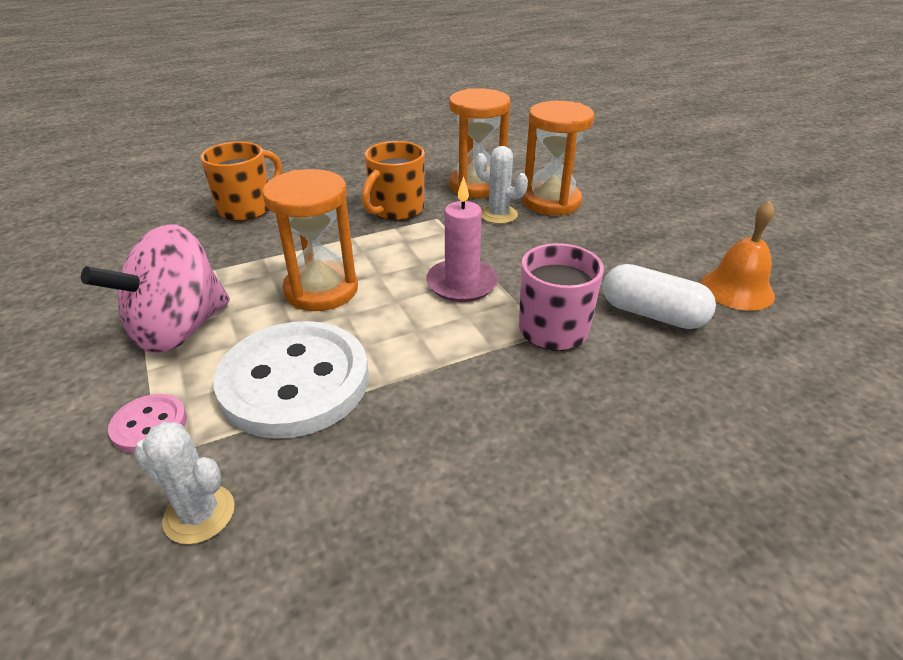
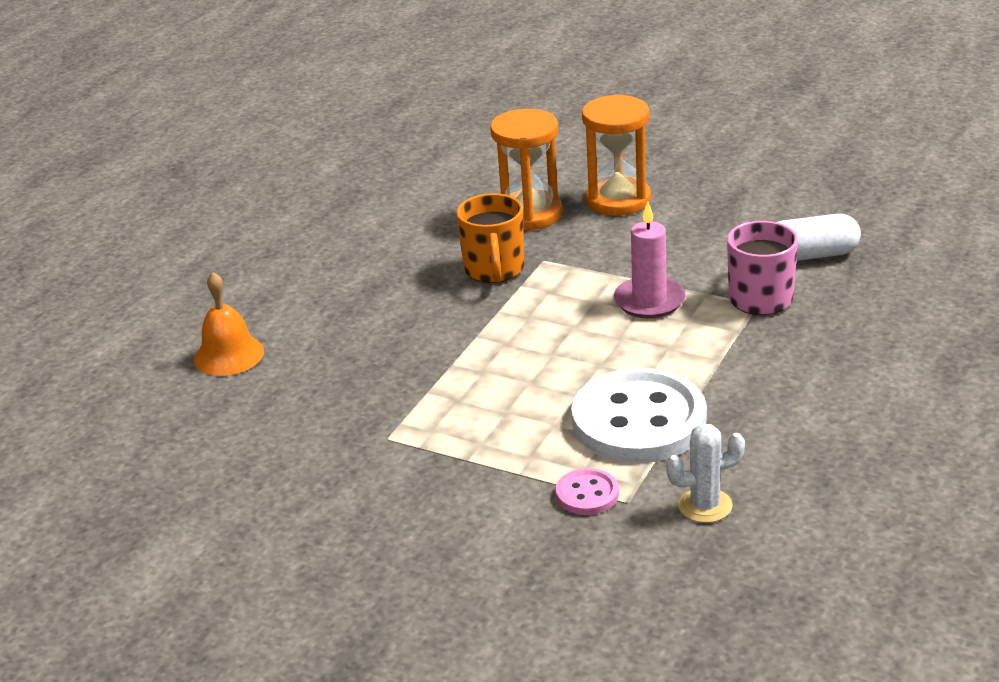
camera: 35 degrees left, 5 degrees down
pink spinning top [81,224,230,354] -> none
orange mug [201,141,282,221] -> none
orange hourglass [262,169,358,311] -> none
white cactus [475,146,528,224] -> none
orange bell [701,201,775,311] -> orange bell moved to [194,272,264,376]

